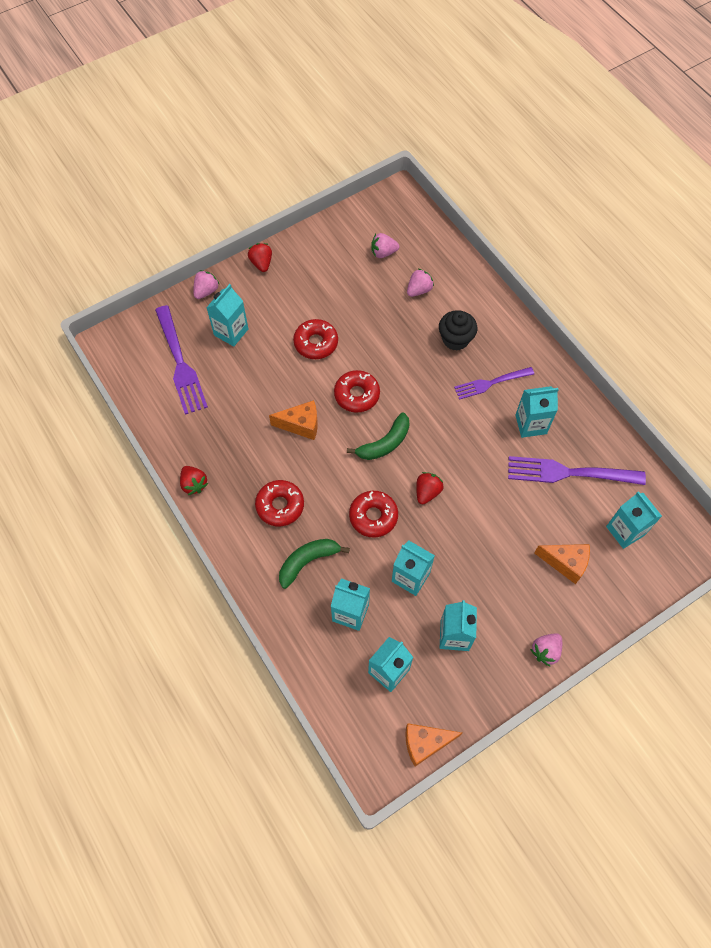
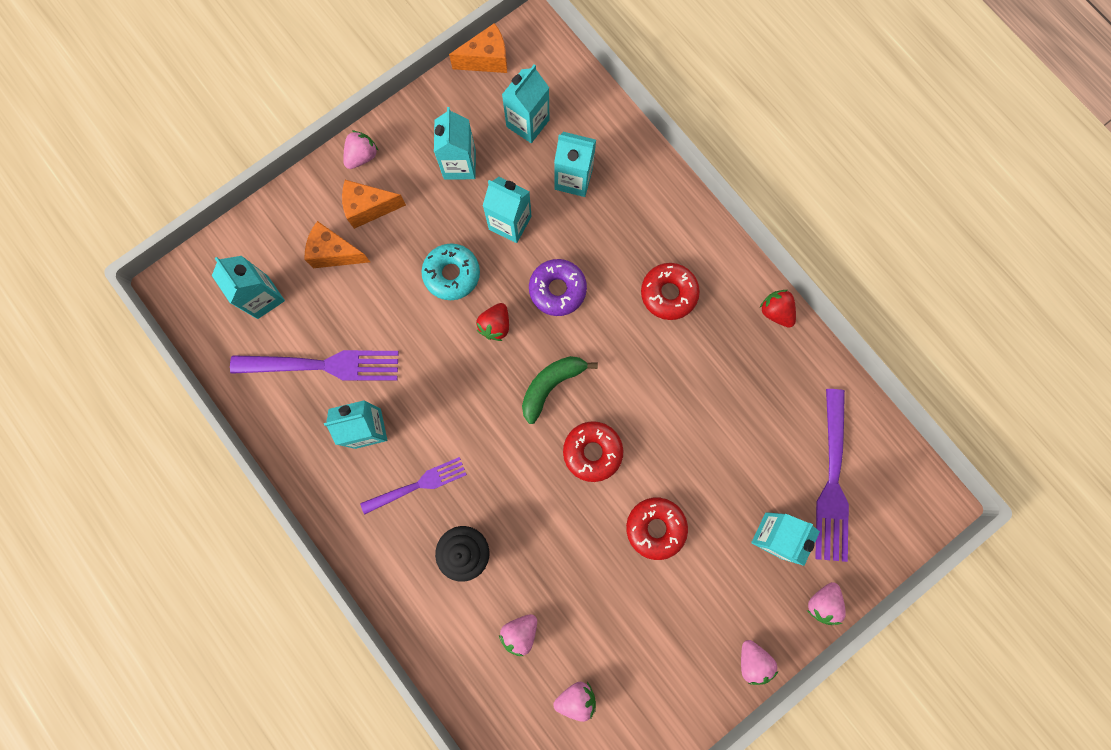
camera: 175 degrees right, 15 degrees up
purple fork [155,305,208,415] -> purple fork turned 150 degrees counterclockwise [815,389,849,562]
red strawberry [248,243,272,272] -> pink strawberry [741,640,779,685]
orange cheese [269,400,318,440] -> orange cheese moved to [342,180,406,229]
green banana [279,539,350,589] -> none
red donut [349,491,398,538] -> purple donut [529,259,587,316]
none -> turquoise donut [422,243,480,300]

